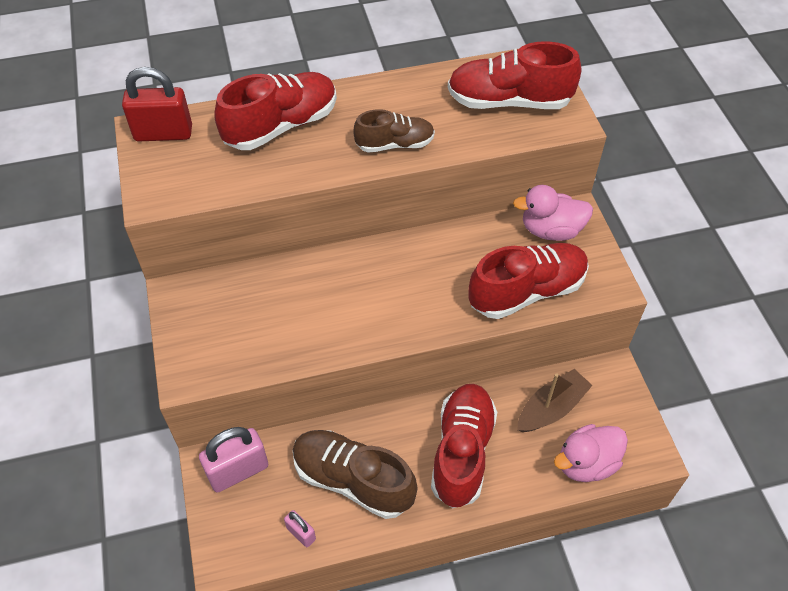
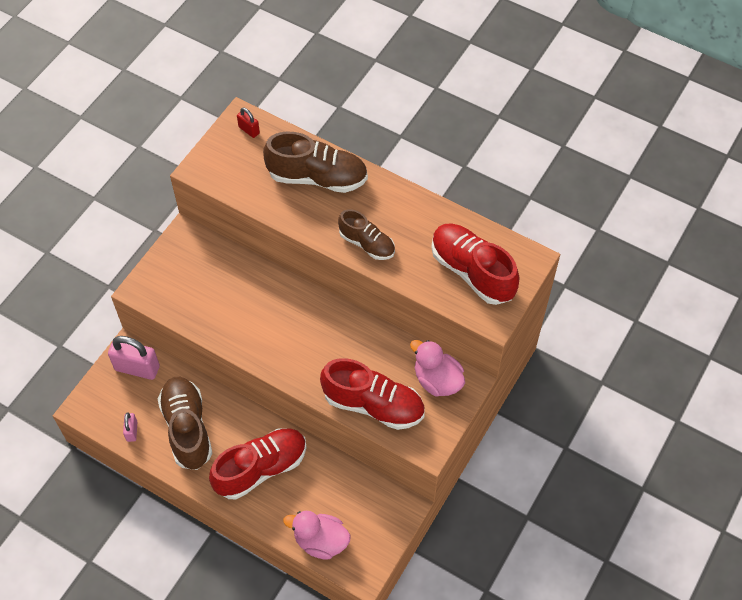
camera: 45 degrees right, 5 degrees up
red padlock [122,67,192,141] -> red padlock [237,107,260,138], size x0.51
red shoe [214,72,337,150] -> brown shoe [263,132,368,193]
brown boat [517,369,593,432] -> none

